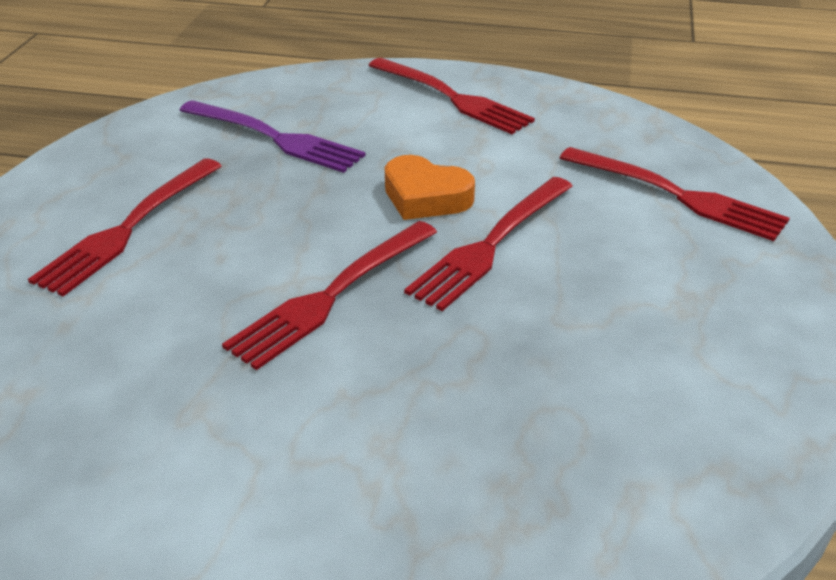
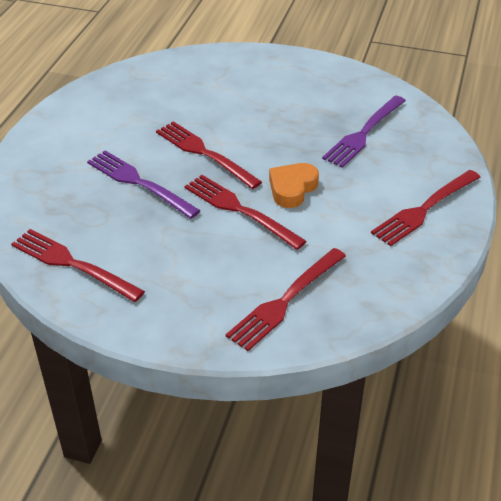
camera: 95 degrees right, 5 degrees up
red fork [28,158,221,296] -> red fork moved to [11,229,145,302]
none -> purple fork [87,150,201,219]

